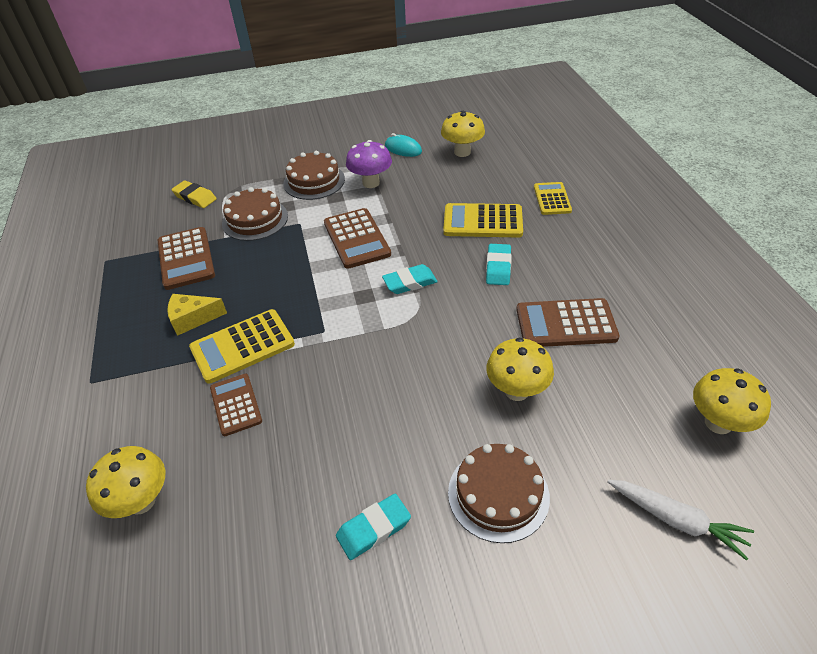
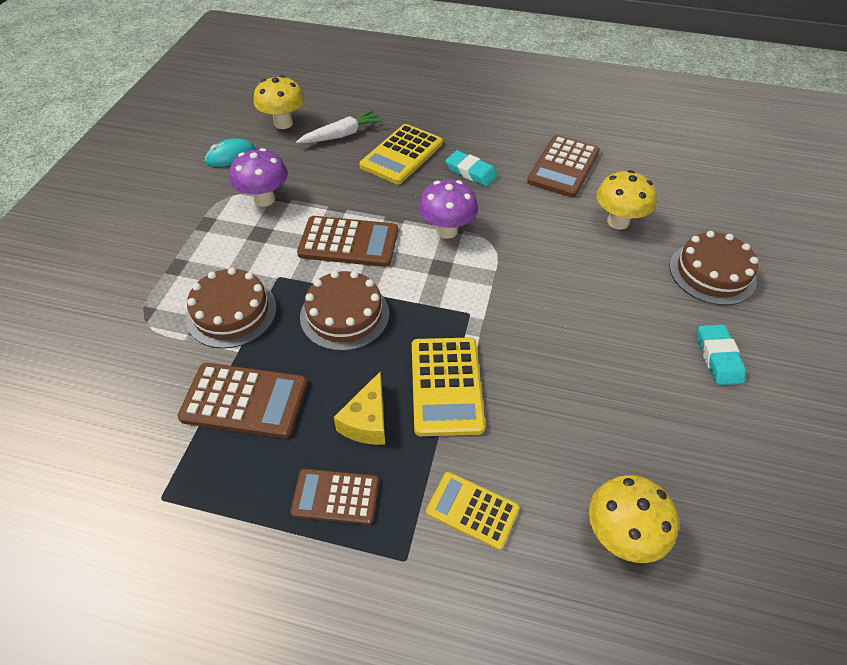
camera: 65 degrees left, 5 degrees up
yellow eraser [171,181,217,208] -> none
brown calculator [210,374,262,436] -> brown calculator moved to [290,469,379,525]
brown cake [283,151,345,200] -> brown cake moved to [300,271,389,351]
turquoise eraser [382,264,438,294] -> purple mushroom [418,180,478,239]
yellow calculator [534,182,572,215] -> yellow calculator moved to [426,472,520,550]
white carrot [608,480,754,561] -> white carrot moved to [296,110,383,143]
yellow mushroom [693,368,771,434] -> none

